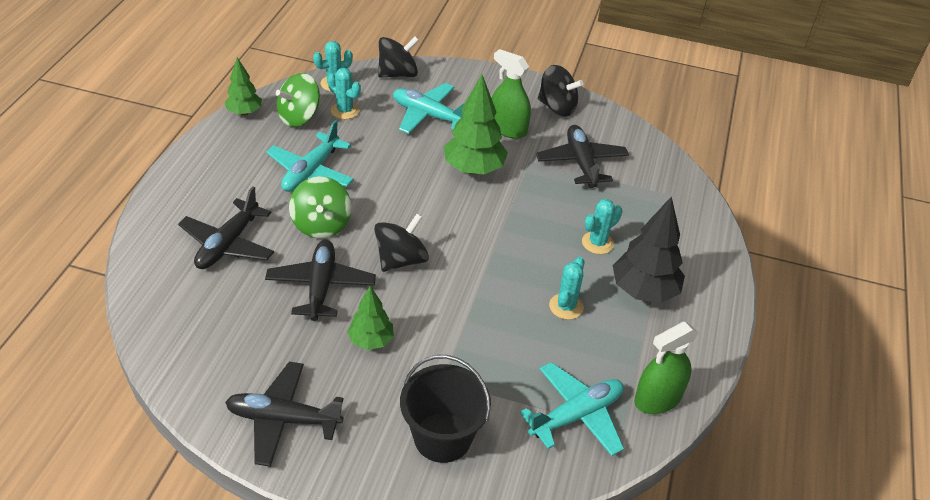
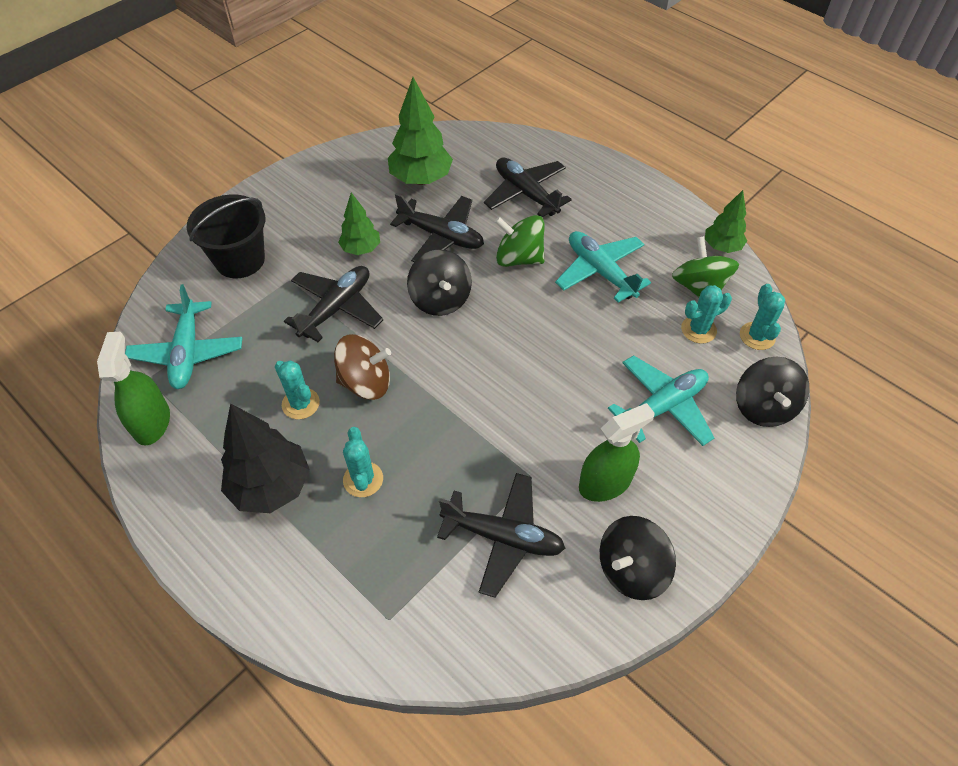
camera: 120 degrees right, 10 degrees up
black plane [225,362,344,467] -> black plane moved to [284,266,383,342]
green tree [444,75,508,174] -> green tree moved to [388,77,453,185]
none -> brown spinning top [334,334,391,400]

